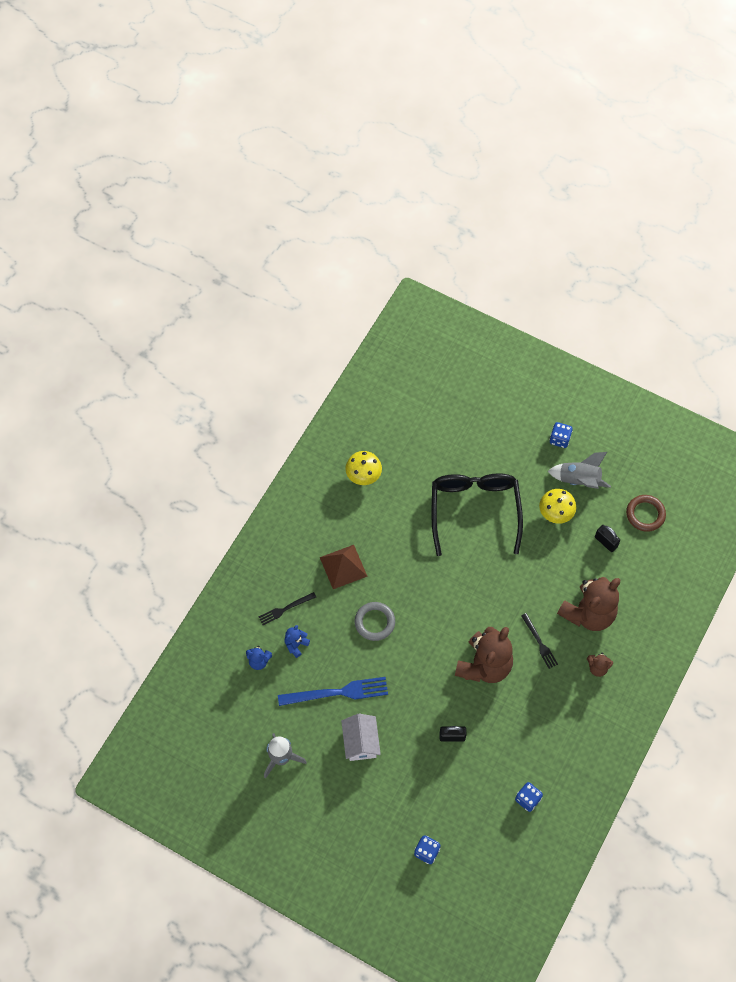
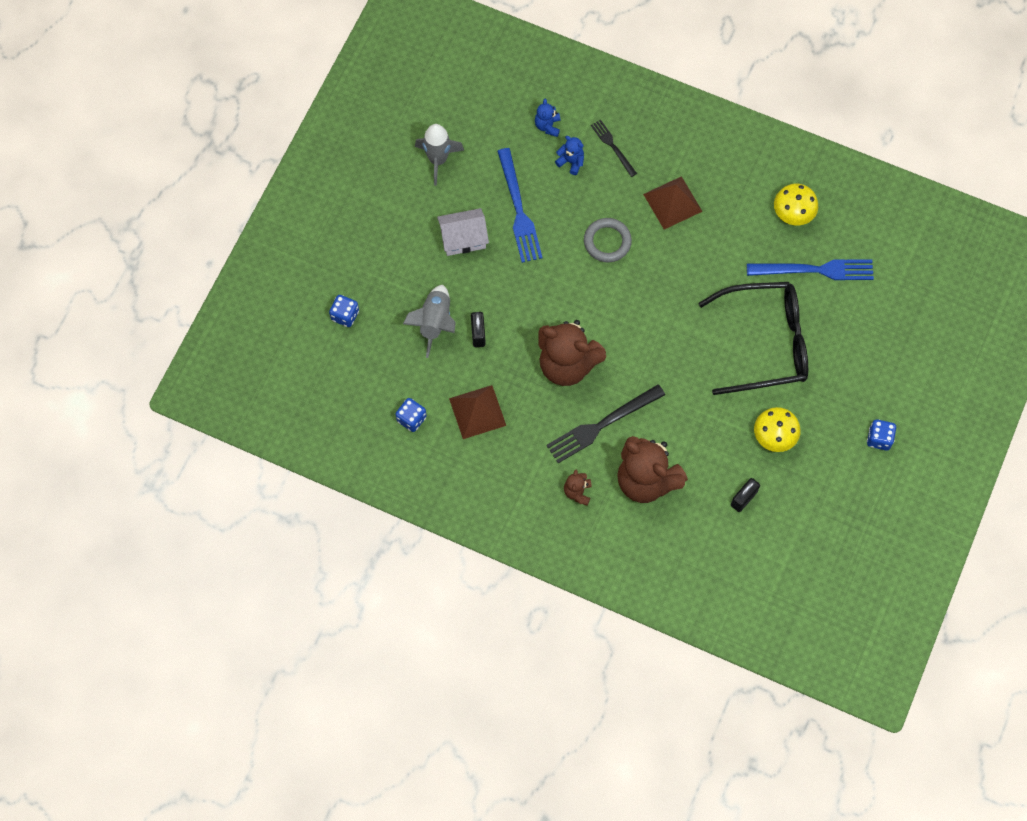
camera: 85 degrees right, 5 degrees up
black fork [521,613,558,669] -> black fork [546,384,665,463], size x1.76
grey rocket [548,452,611,489] -> grey rocket moved to [403,285,456,358]
brown ring [626,495,666,532] -> none
none -> brown pyramid [449,385,506,439]
none -> blue fork [747,259,874,280]

